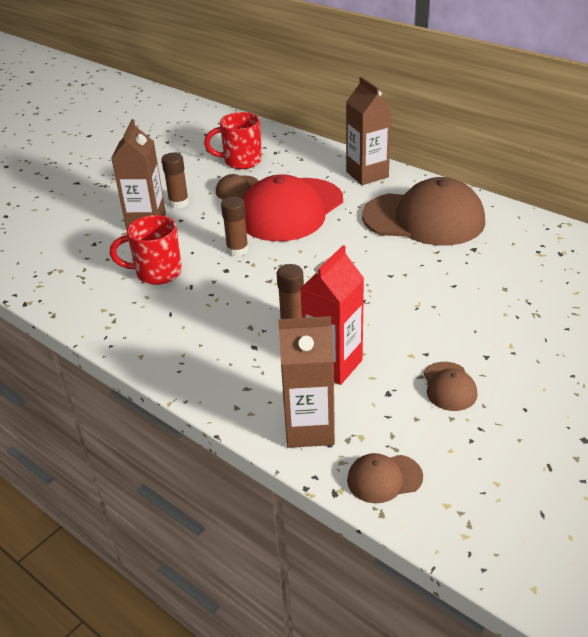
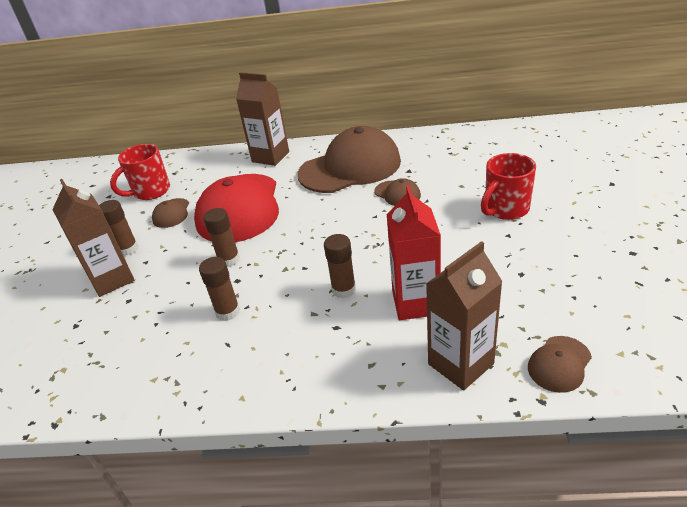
camera: 35 degrees left, 0 degrees up
red mug [110,215,182,285] -> red mug moved to [481,153,536,220]
brown cap [424,362,477,411] -> brown cap moved to [374,178,421,206]
none -> brown glue stick [199,257,240,321]

